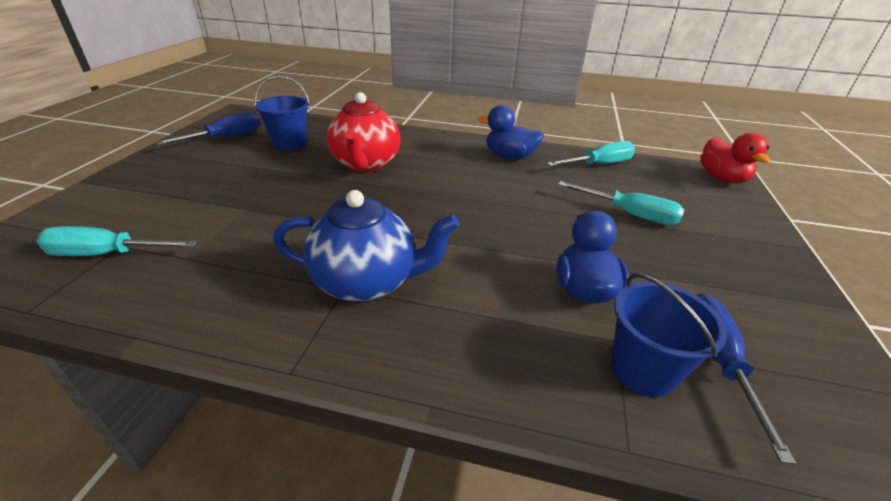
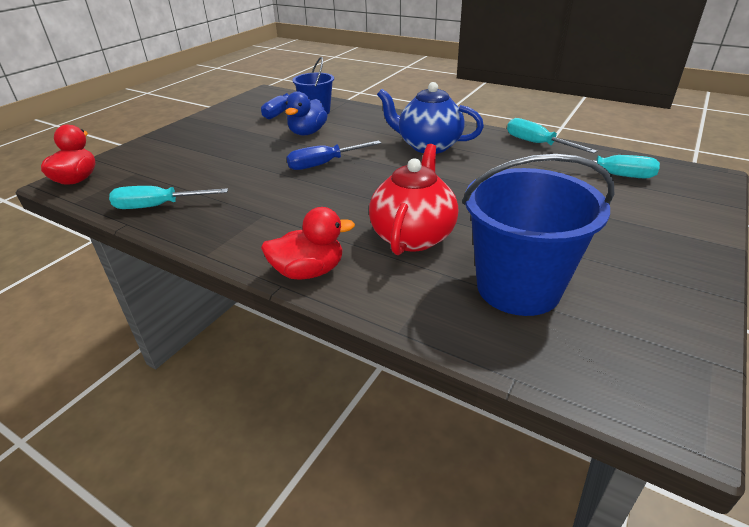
camera: 160 degrees left, 0 degrees up
blue screwdriver [156,112,260,145] -> blue screwdriver moved to [287,140,381,170]
blue bucket [254,75,310,150] -> blue bucket [462,154,614,316], size x1.68
blue duck [478,105,544,160] -> none
turquoise screwdriver [558,181,684,225] -> turquoise screwdriver moved to [507,118,597,153]
none -> red duck [261,207,355,280]

